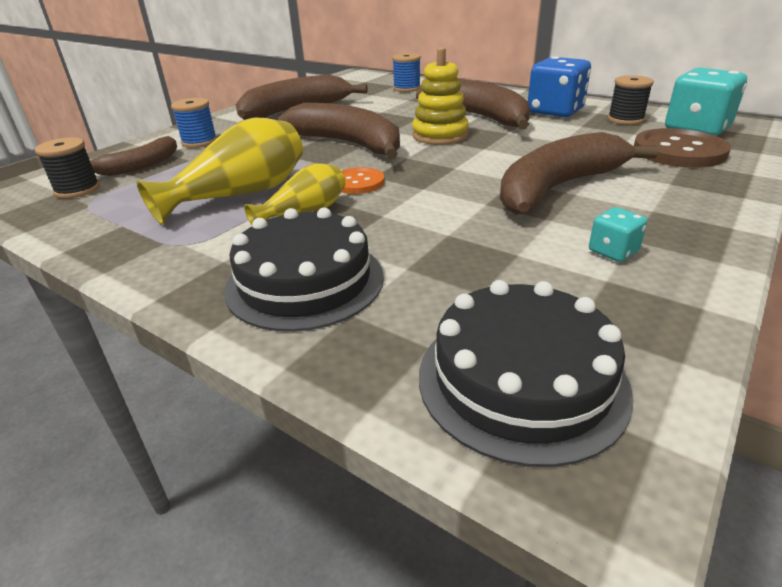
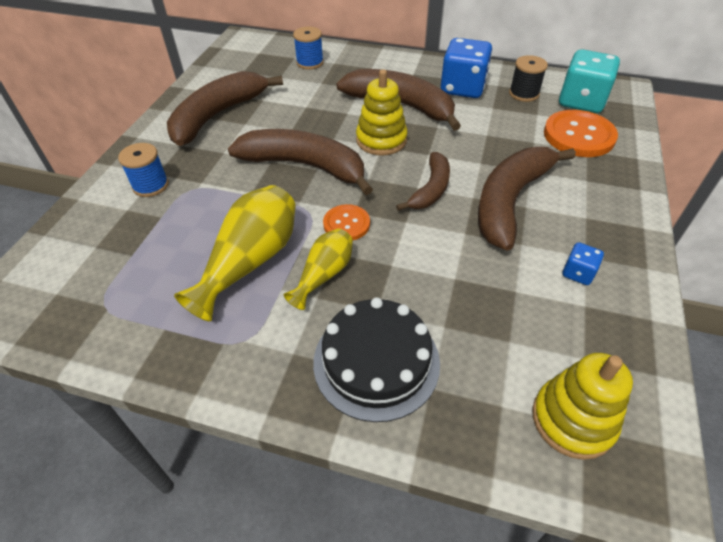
camera: 20 degrees left, 15 degrees up
black spool [35,137,100,199] -> none
brown banana [90,136,177,176] -> brown banana moved to [396,152,450,211]
black cake [419,280,634,467] -> yellow stacking toy [532,353,633,460]
turquoise dice [589,207,647,262] -> blue dice [562,242,604,285]
brown button [634,128,731,168] -> orange button [544,110,618,157]

